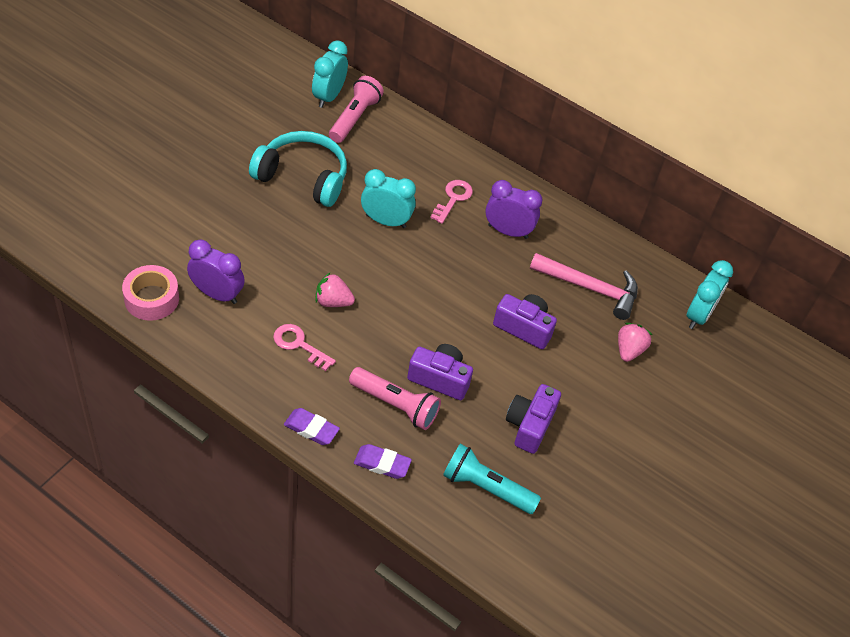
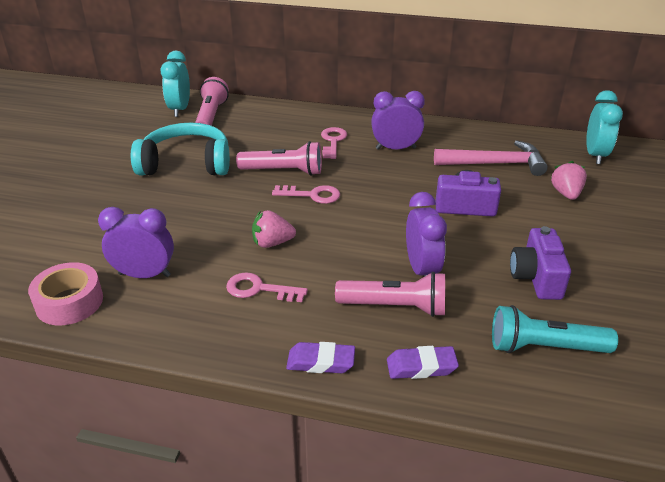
camera: 15 degrees left, 15 degrees down
turquoise clock [361,169,416,228] -> pink flashlight [236,141,322,176]
purple camera [407,344,473,400] -> purple clock [406,192,447,277]
none -> pink key [272,185,340,204]

